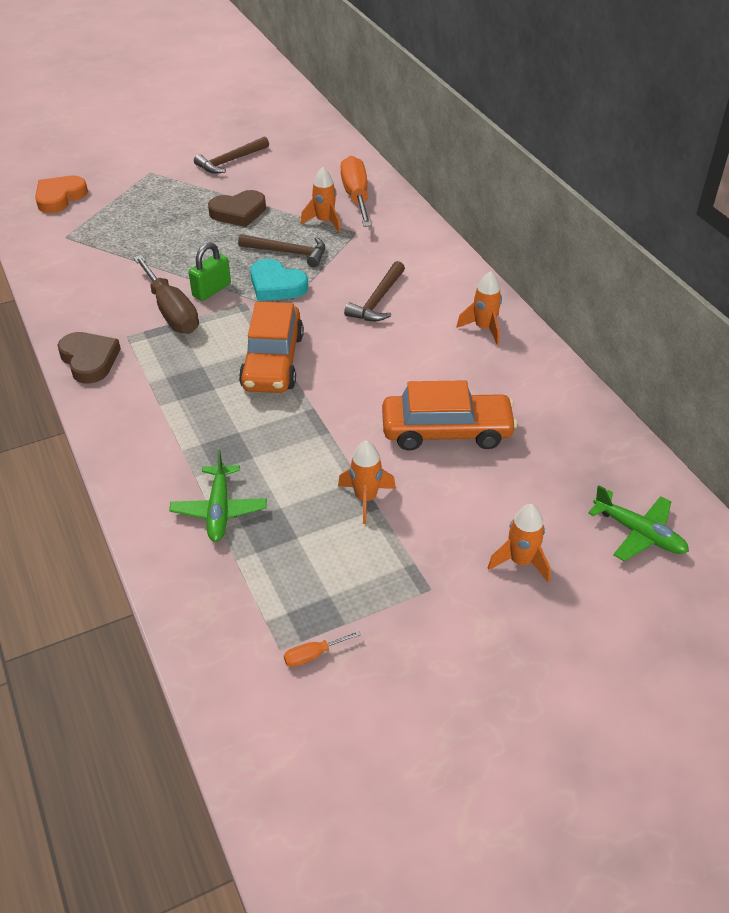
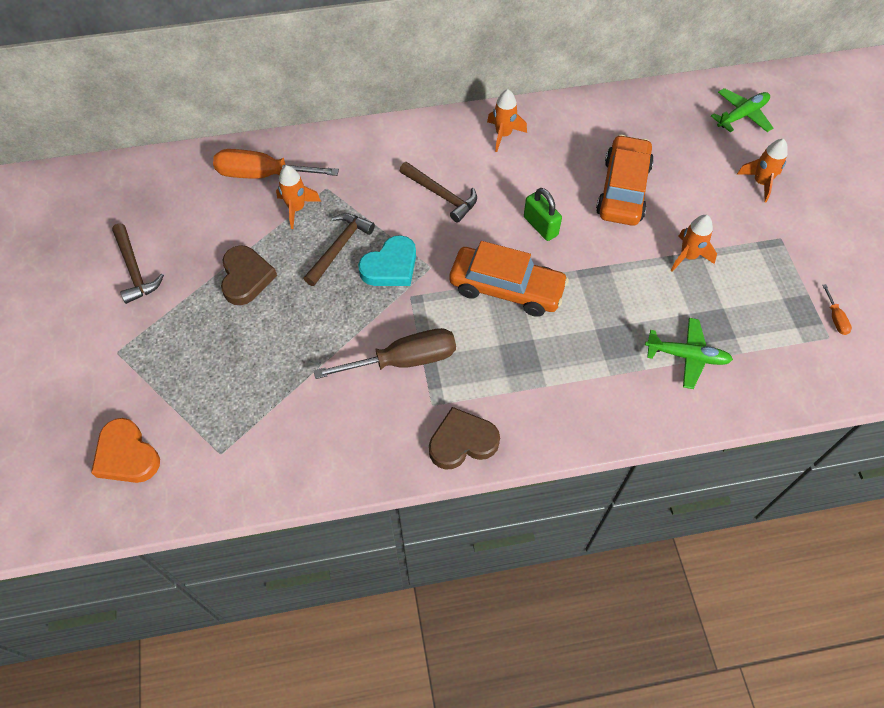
camera: 75 degrees left, 15 degrees up
green padlock [189,243,231,301] -> green padlock moved to [524,188,562,241]

